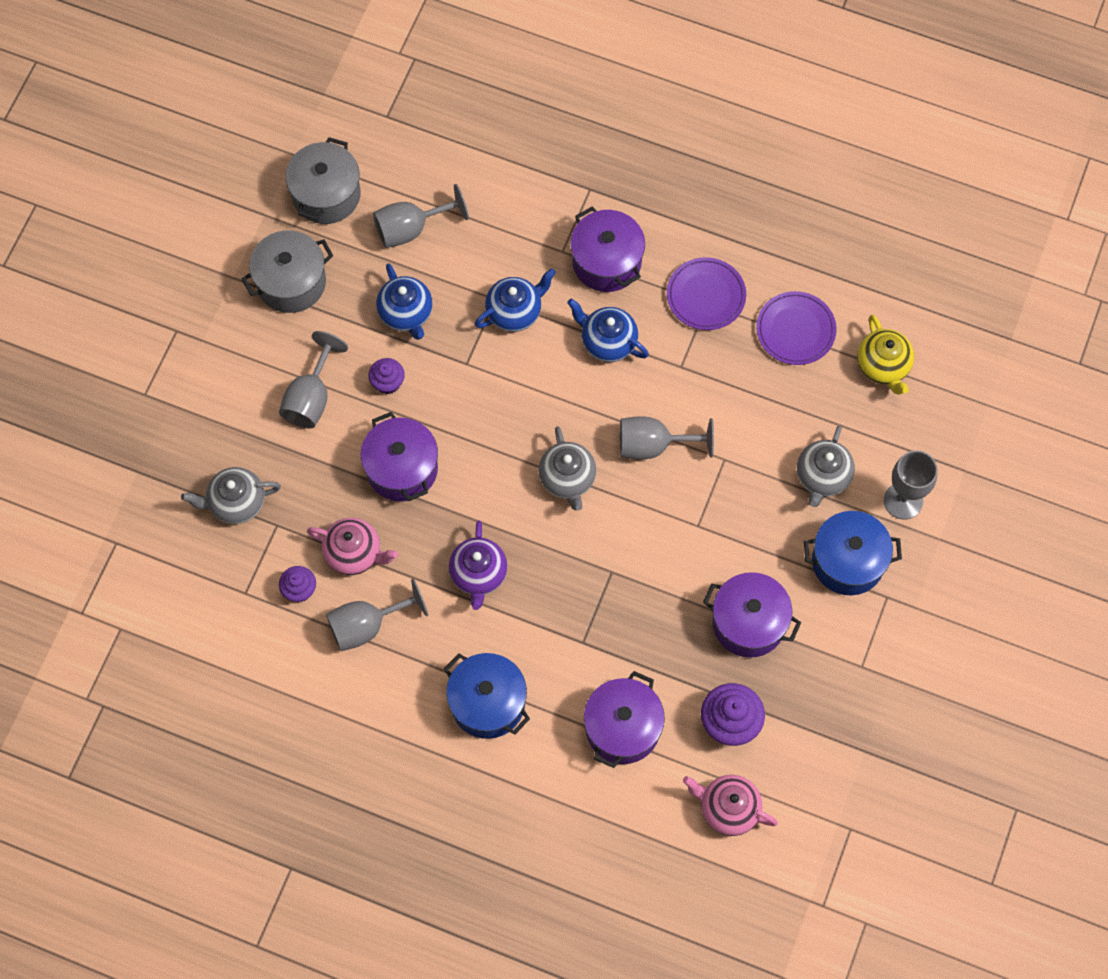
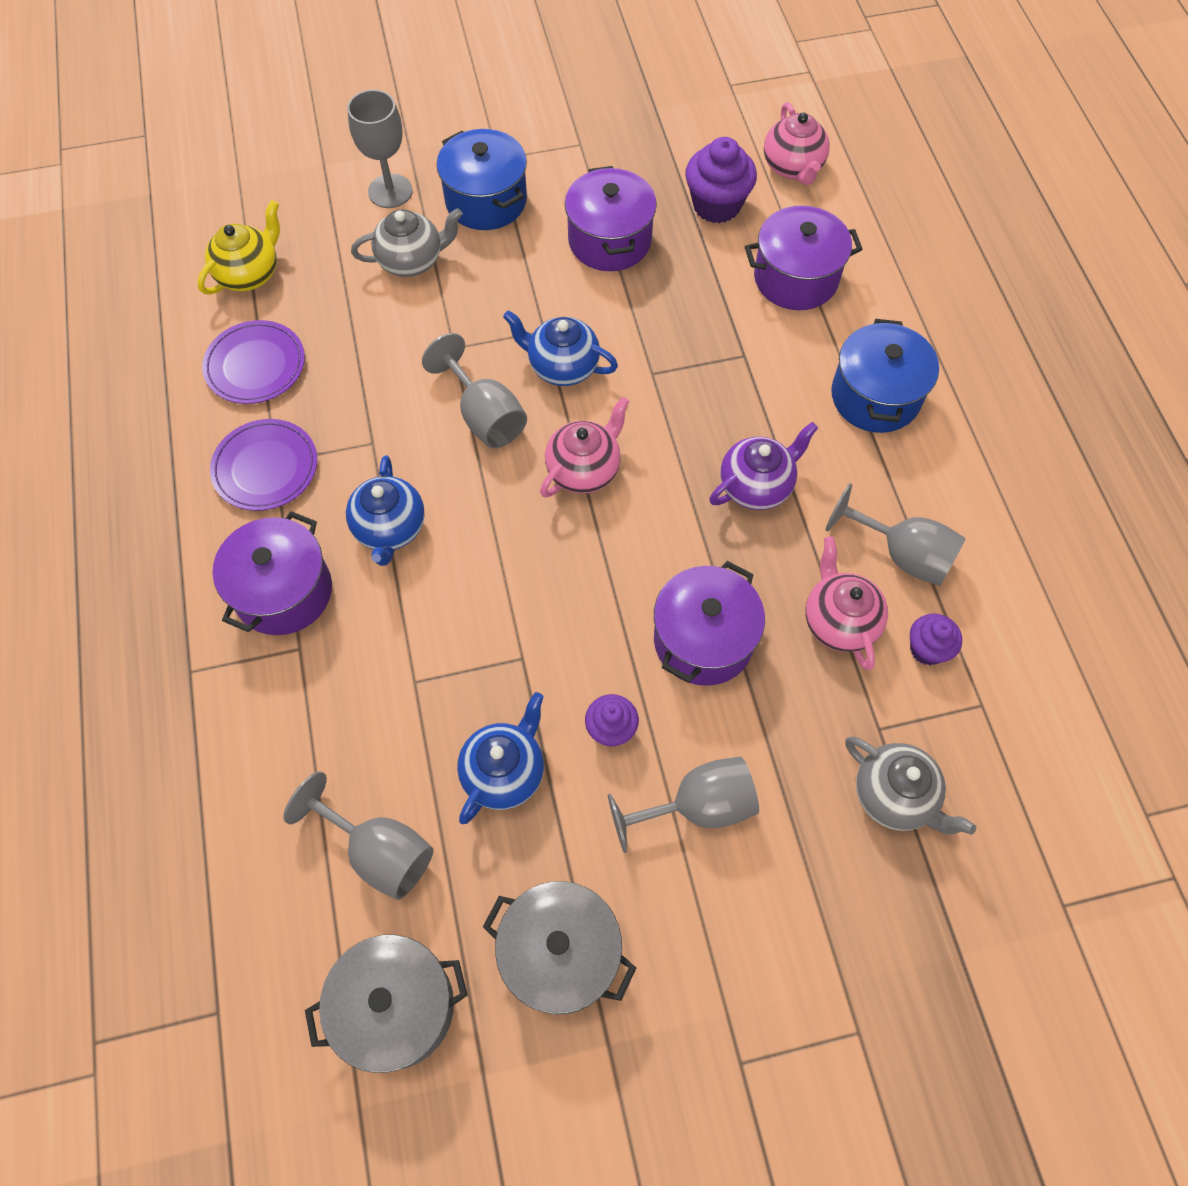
camera: 125 degrees left, 5 degrees down
blue teapot [475,268,556,332] -> blue teapot moved to [503,310,618,386]
grey teapot [538,426,596,511] -> pink teapot [540,396,630,497]

